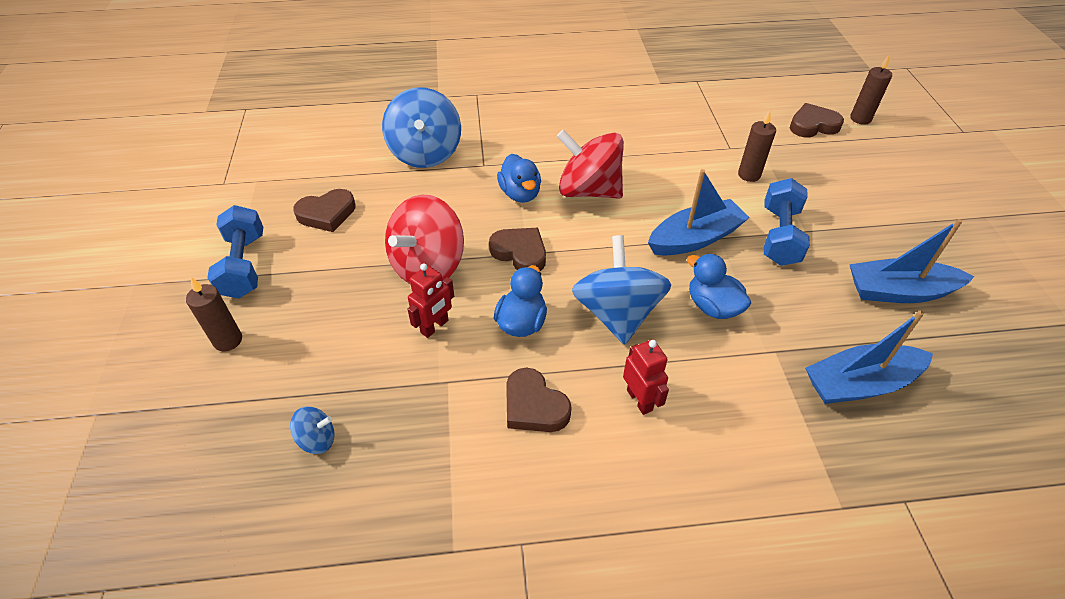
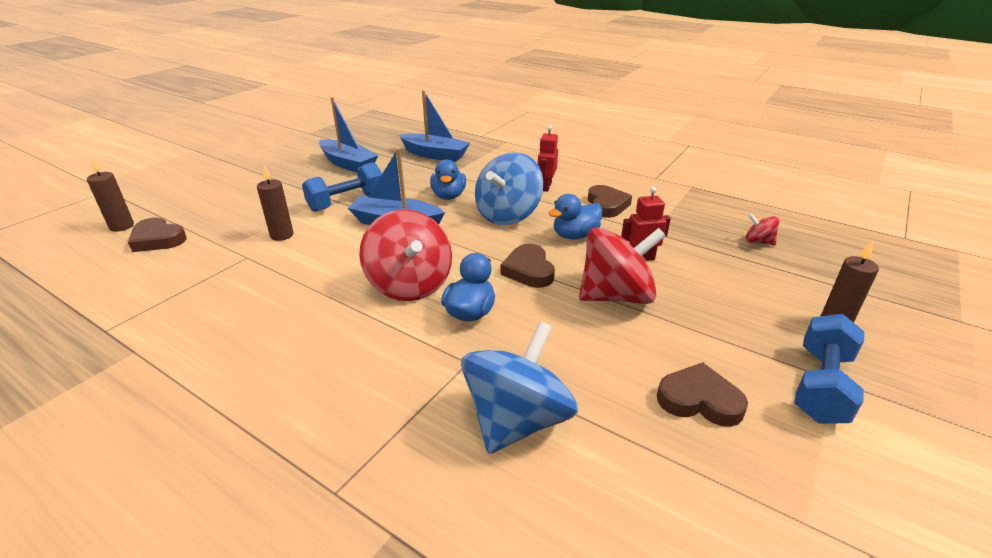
camera: 140 degrees left, 15 degrees down
blue spinning top [290,407,335,454] -> red spinning top [745,213,780,245]

